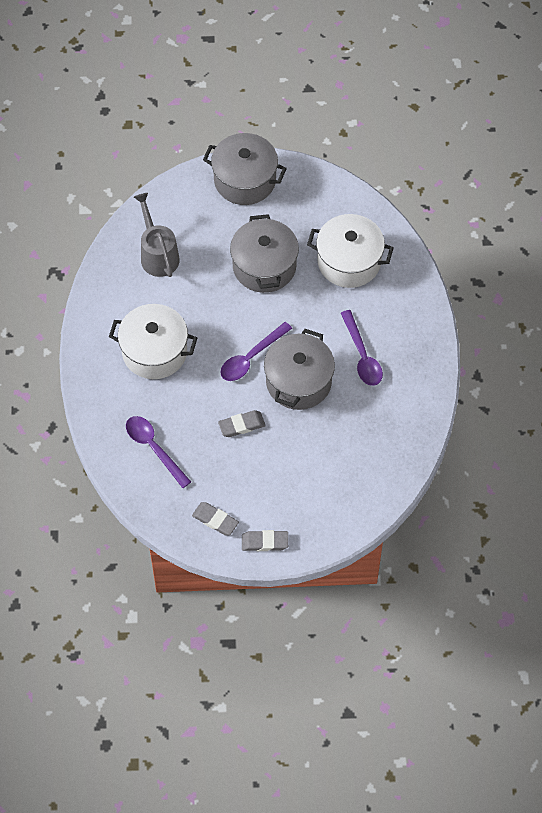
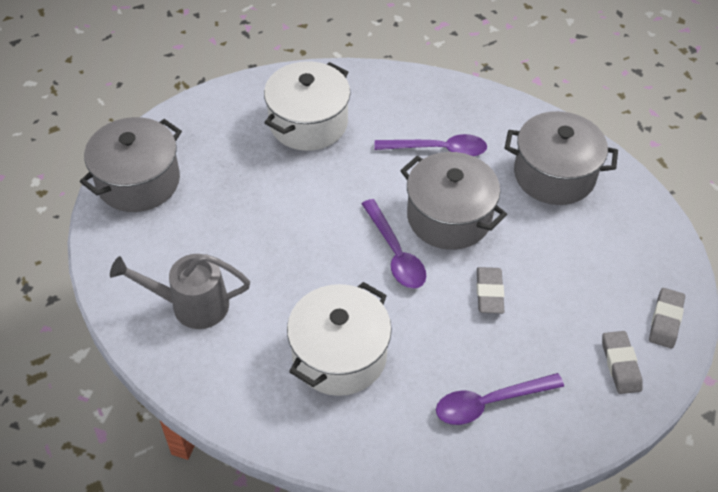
camera: 70 degrees left, 10 degrees down
grey eraser [192,502,239,536] -> grey eraser turned 60 degrees counterclockwise [602,331,643,394]
grey pot [230,214,299,293] -> grey pot moved to [504,111,618,205]

